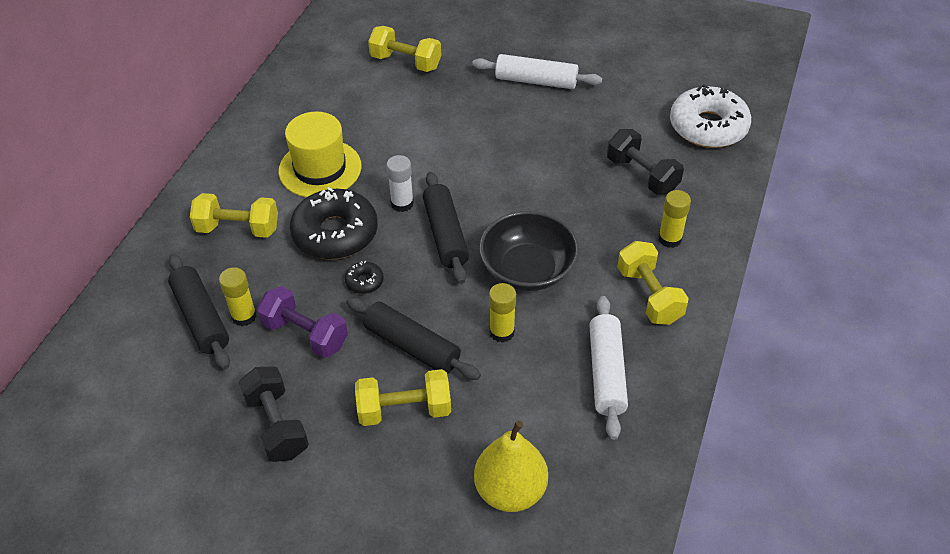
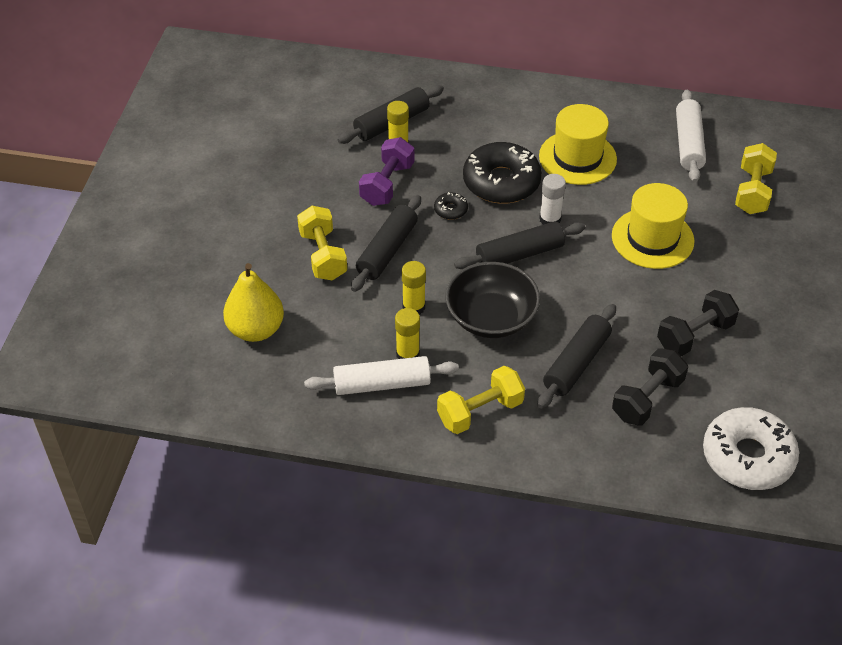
camera: 80 degrees right, 0 degrees up
yellow dumbbell [190,193,278,238] -> none
black dumbbell [239,366,309,462] -> black dumbbell moved to [657,290,739,357]
white rolling pin [472,54,602,89] -> white rolling pin moved to [676,90,706,182]
yellow glue stick [658,190,691,248] -> yellow glue stick moved to [395,308,420,359]
none -> black rolling pin [537,304,616,409]
none -> yellow hat [612,183,695,269]

